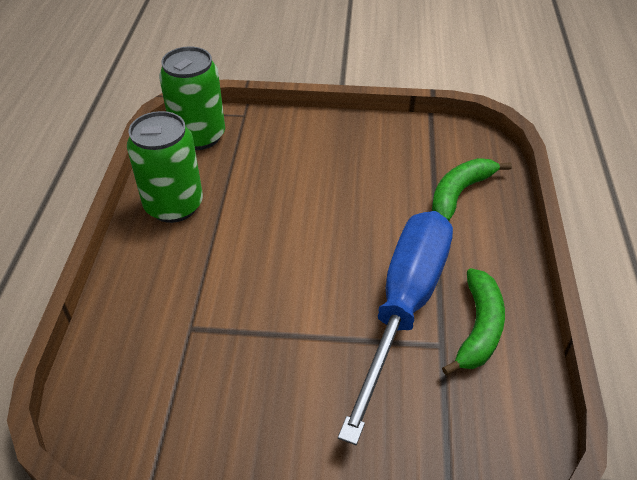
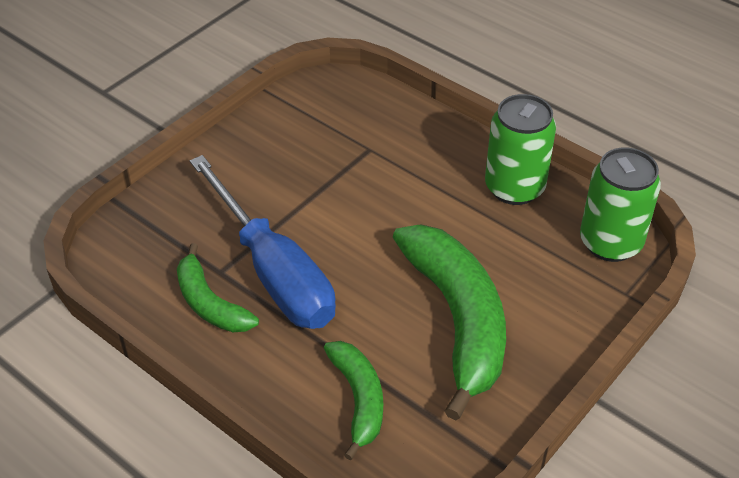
camera: 125 degrees right, 0 degrees up
none -> green banana [393,224,506,420]

